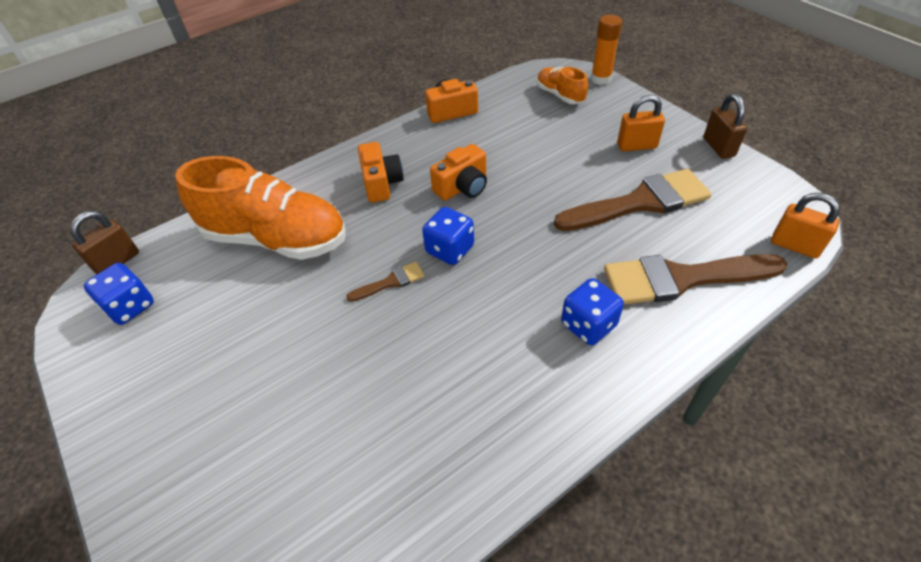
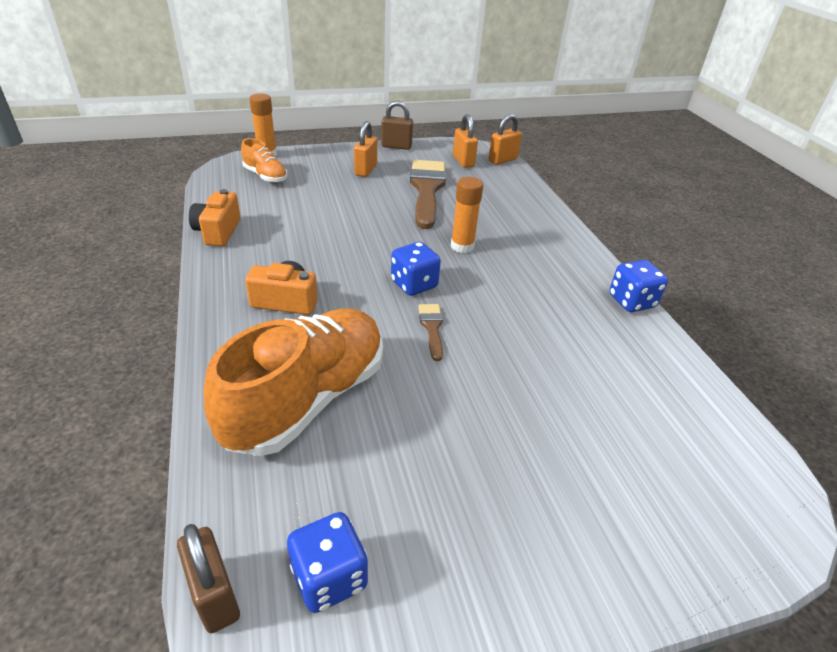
camera: 75 degrees left, 10 degrees down
orange camera [430,144,487,201] -> none
orange shoe [537,67,588,104] -> orange shoe turned 120 degrees counterclockwise [241,138,288,183]
blue dice [561,278,624,345] -> blue dice moved to [609,260,668,312]
brown brush [604,254,787,304] -> none
none -> orange glue stick [451,177,483,253]
none -> orange padlock [453,114,478,168]

